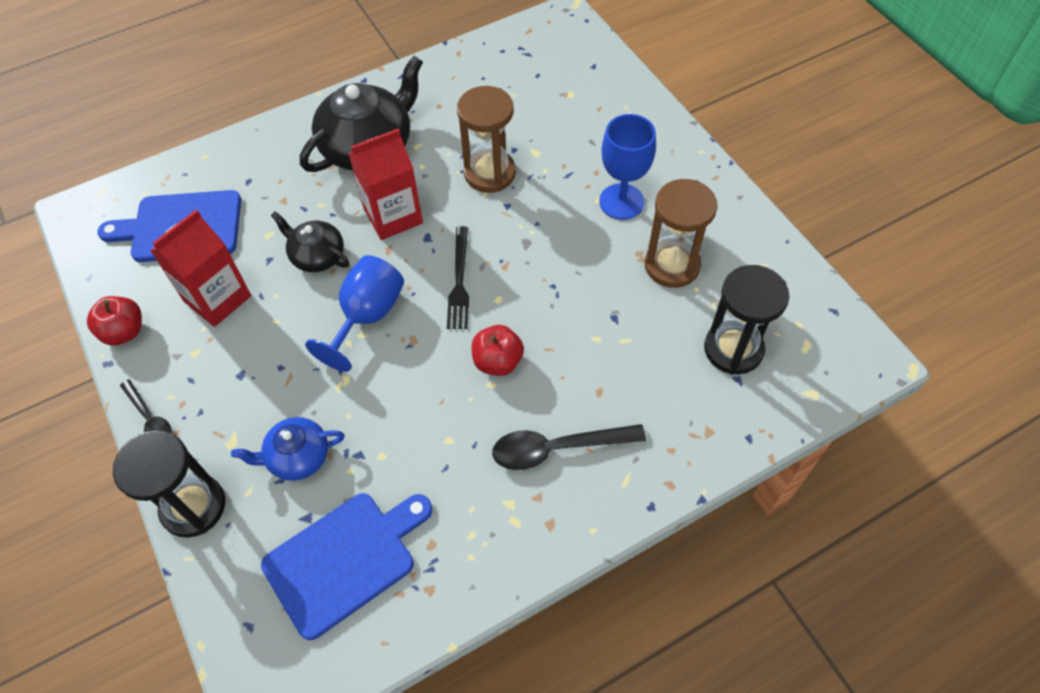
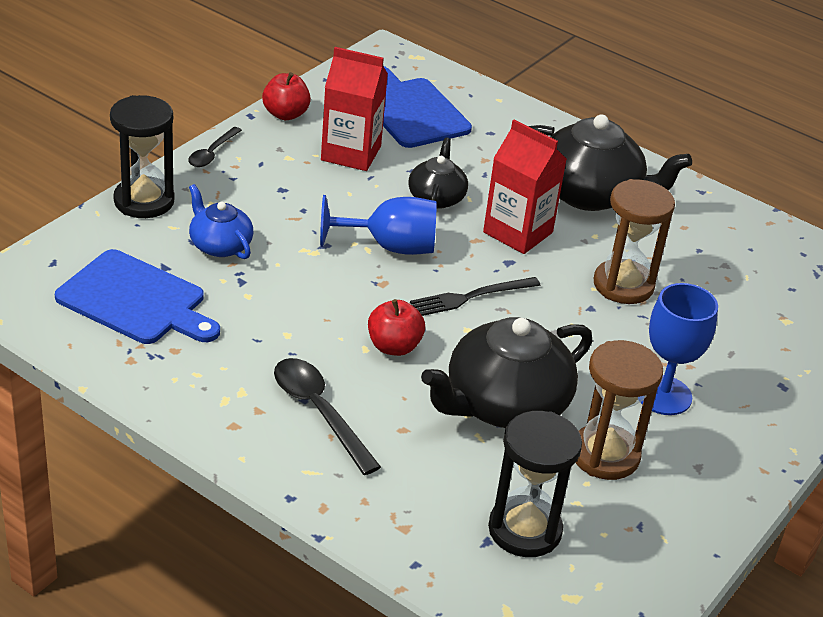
camera: 60 degrees right, 20 degrees down
none -> black teapot [421,317,592,428]

